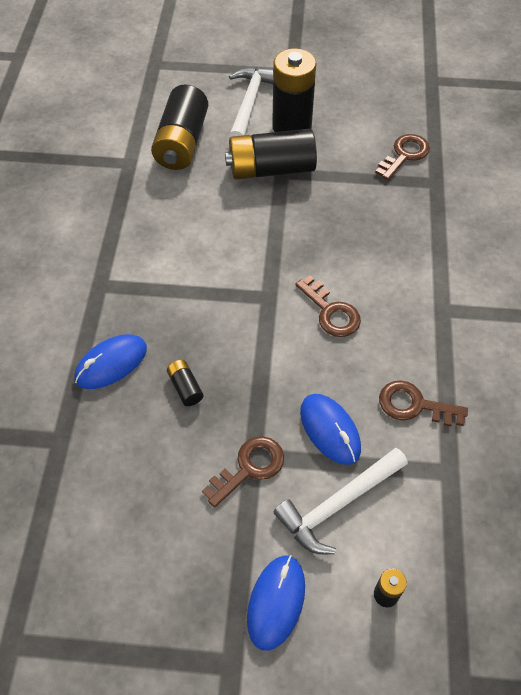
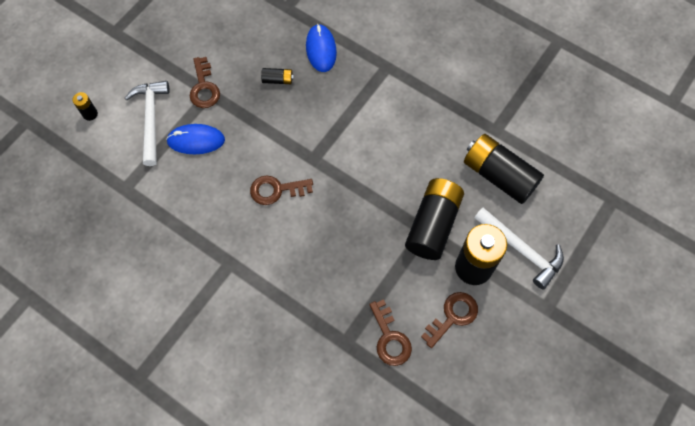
camera: 120 degrees right, 10 degrees up
blue mouse [247,555,305,651] -> none
brown key [379,380,468,426] -> brown key moved to [421,292,478,348]

